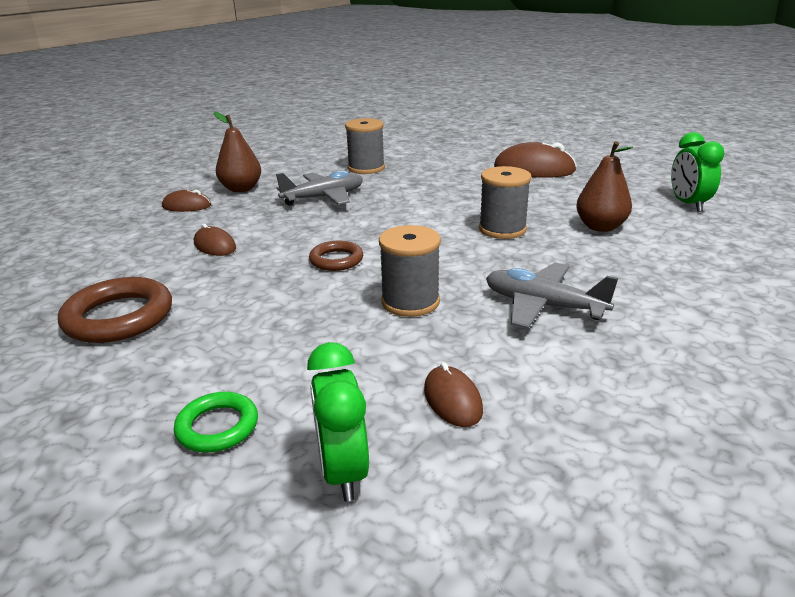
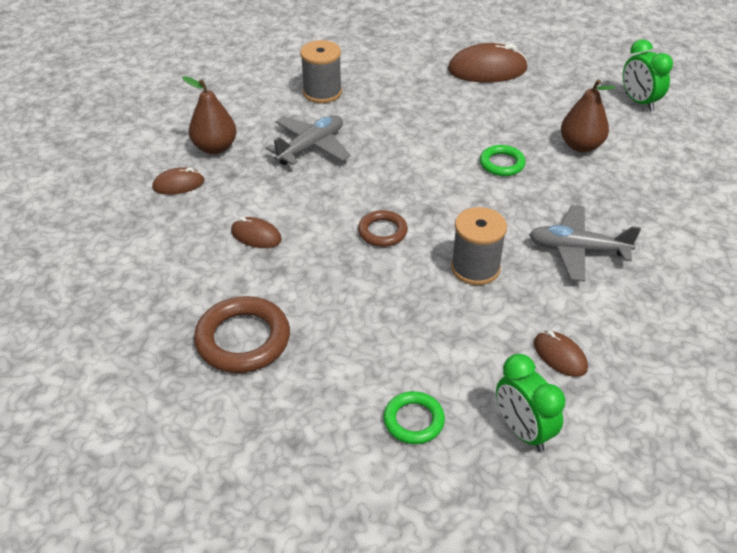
camera: 20 degrees left, 15 degrees up
grey spool [479,166,531,239] -> green ring [480,145,526,176]

